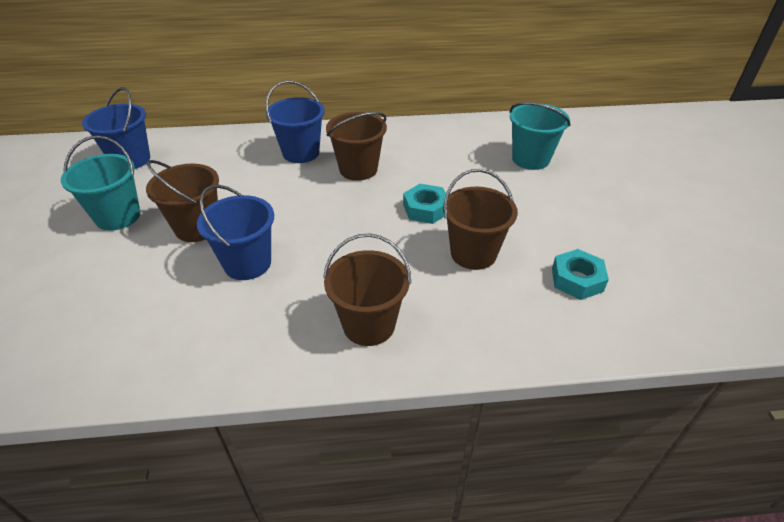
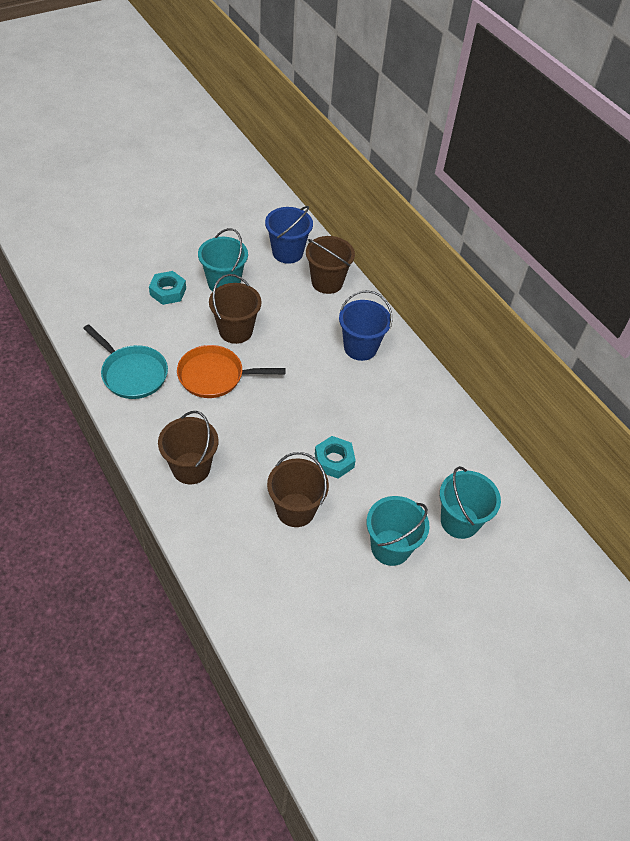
camera: 60 degrees right, 10 degrees up
blue bucket [197,185,274,280] -> orange pan [177,345,286,398]
brown bucket [326,112,387,181] -> brown bucket moved to [306,236,355,294]
turquoise nut [552,249,609,300] -> turquoise nut moved to [149,271,186,305]
none -> turquoise pan [83,324,168,399]
none -> turquoise bucket [367,496,430,566]

